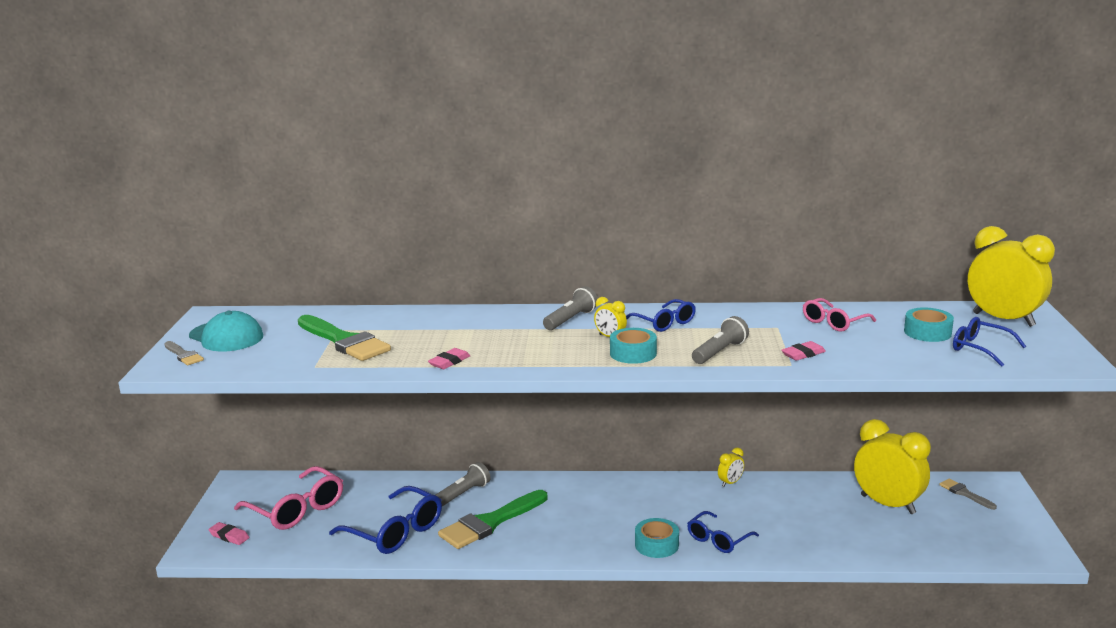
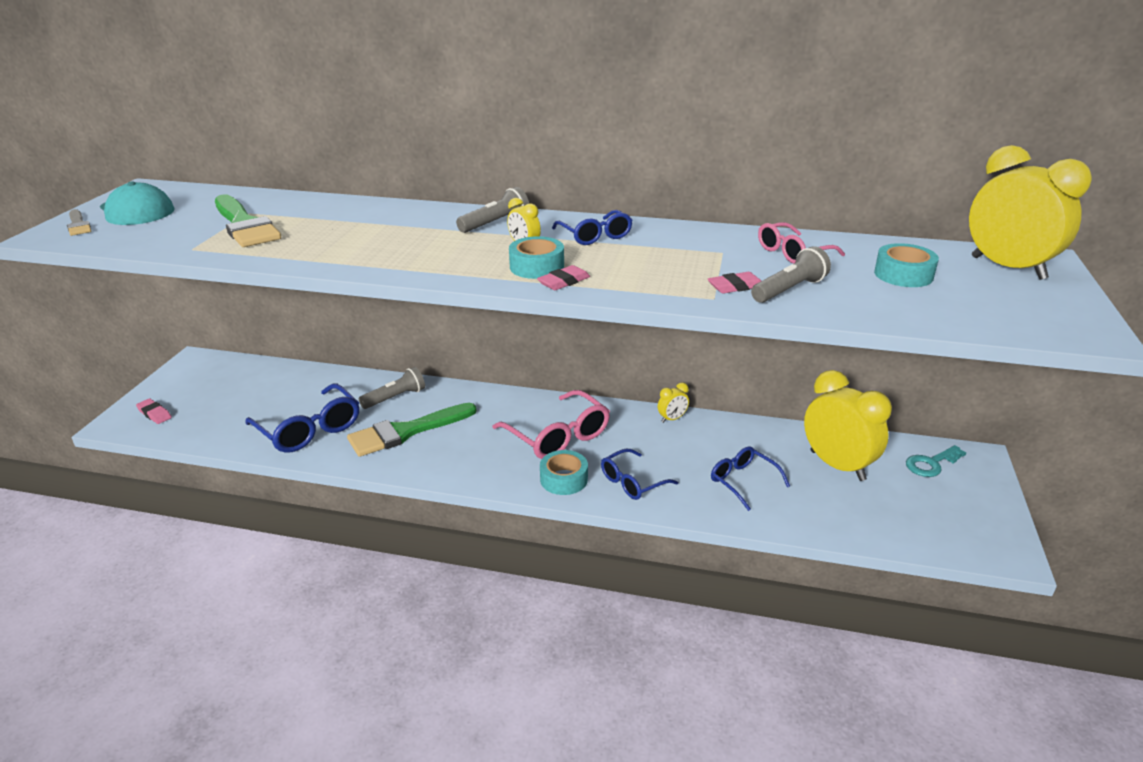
camera: 10 degrees right, 10 degrees up
pink glasses [234,466,343,530] -> pink glasses moved to [492,390,610,459]
pink eraser [428,348,470,369] -> pink eraser moved to [537,265,590,290]
grey flashlight [692,316,749,364] -> grey flashlight moved to [751,246,831,303]
grey brush [939,478,997,510] -> turquoise key [906,445,966,477]
blue glasses [953,317,1026,367] -> blue glasses moved to [711,447,790,511]

